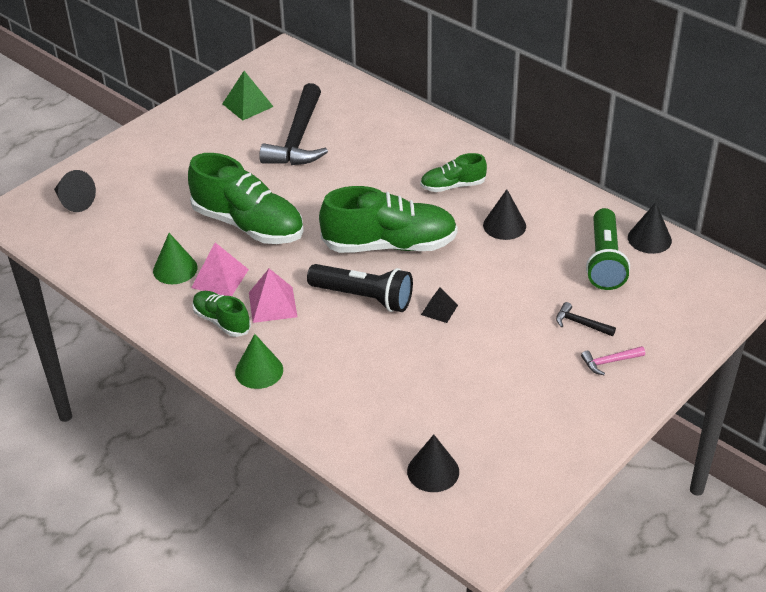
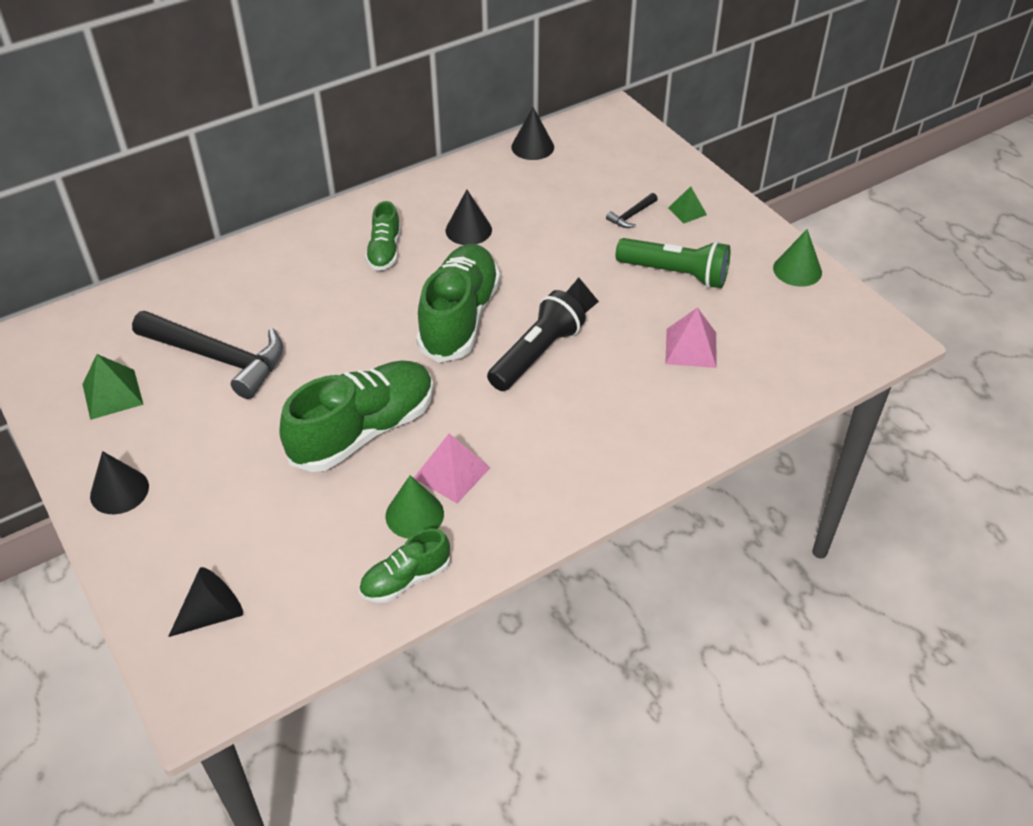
camera: 75 degrees left, 5 degrees up
green shoe [192,291,251,337] -> green shoe moved to [359,529,450,603]
green cone [235,334,283,389] -> green cone moved to [773,229,822,287]
pink pyramid [249,268,297,323] -> pink pyramid moved to [665,307,717,368]
black cone [407,434,459,492] -> black cone moved to [90,451,149,514]
pink hammer [581,346,645,375] -> green pyramid [668,186,707,223]
green flashlight [586,208,630,290] -> green flashlight moved to [616,238,730,288]

